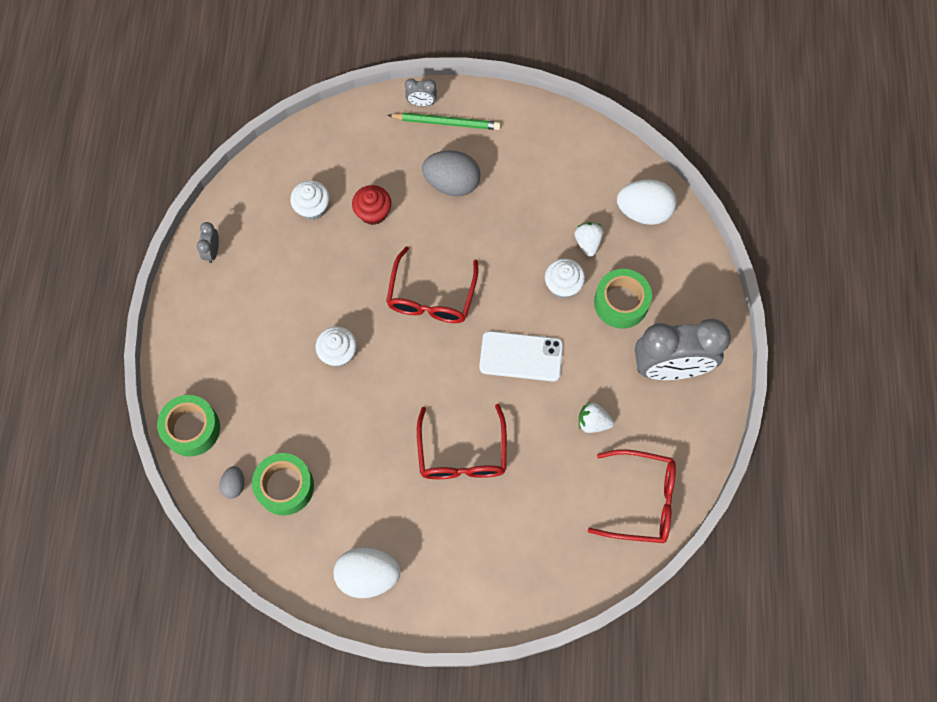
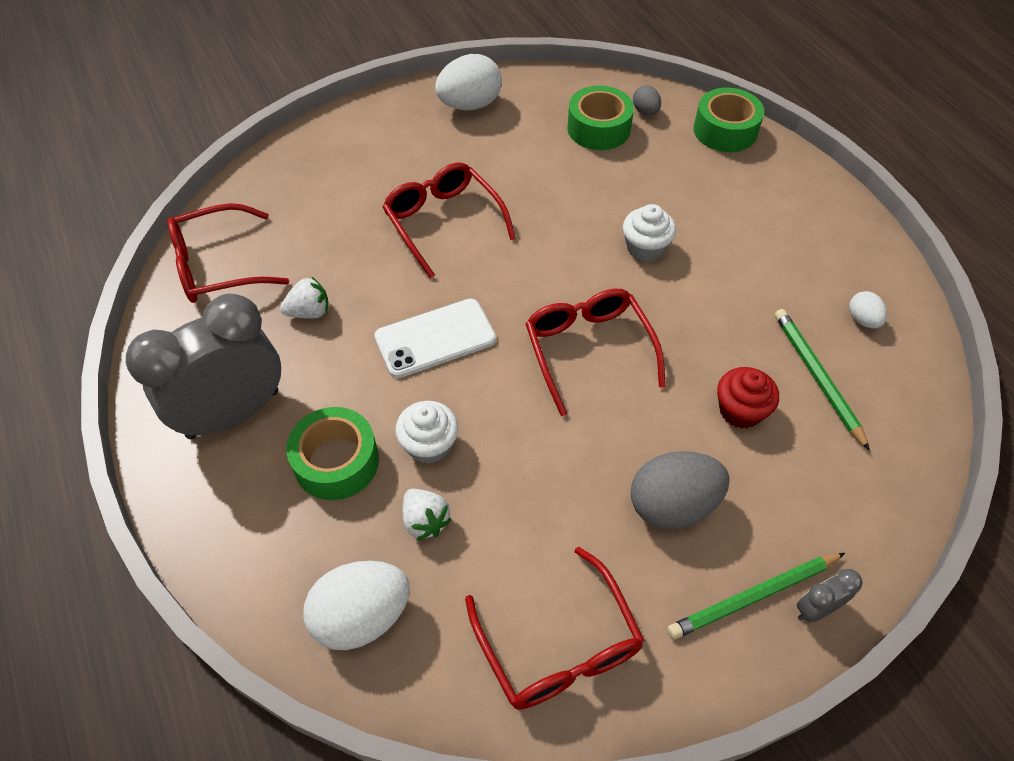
camera: 150 degrees right, 15 degrees down
grey clock [197,222,219,263] -> none
white cupcake [290,180,330,220] -> green pencil [775,309,870,451]
none -> red glasses [465,546,645,710]
none -> white egg [849,291,887,328]

